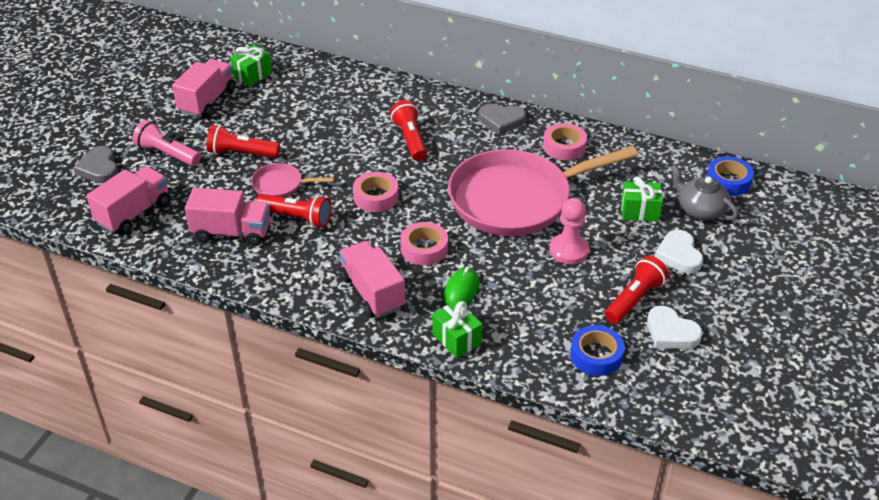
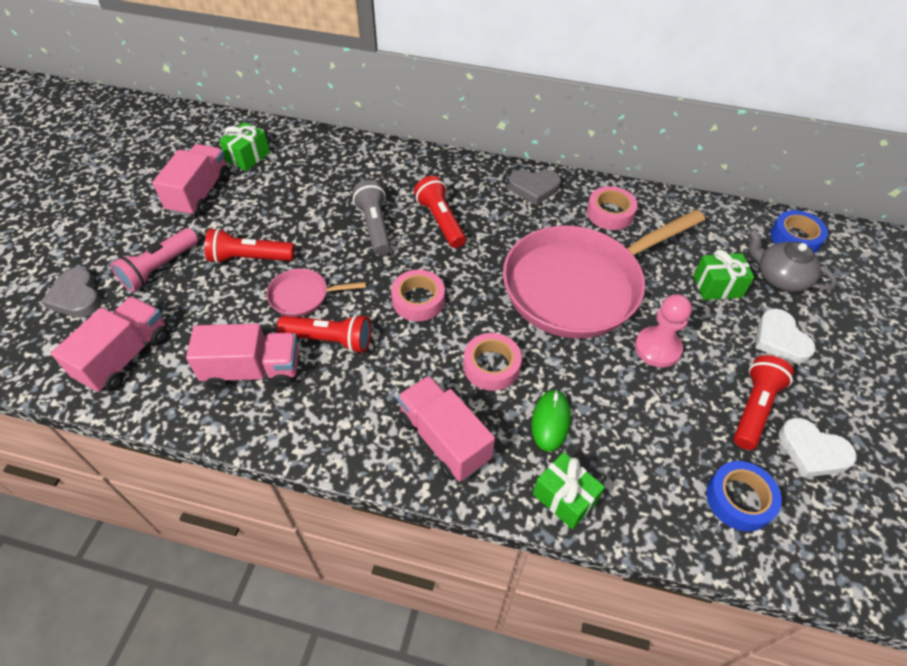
camera: 10 degrees left, 10 degrees up
pink flashlight [133,120,201,166] -> pink flashlight turned 75 degrees counterclockwise [111,228,198,292]
none -> grey flashlight [353,180,391,255]

